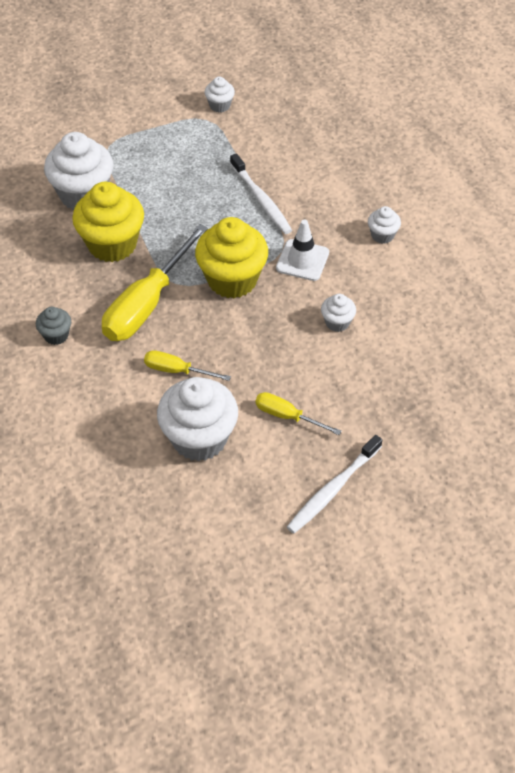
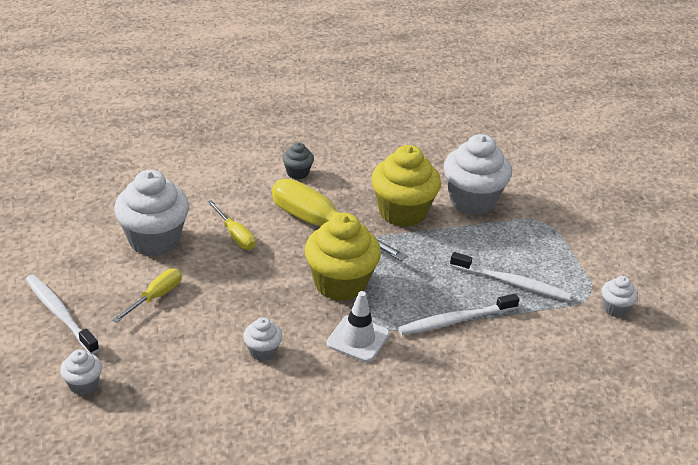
camera: 95 degrees right, 15 degrees down
yellow screwdriver [144,350,231,381] -> yellow screwdriver turned 120 degrees clockwise [207,200,256,250]
white cupcake [368,206,401,244] -> white cupcake moved to [60,349,102,395]
none -> white toothbrush [450,252,571,301]

